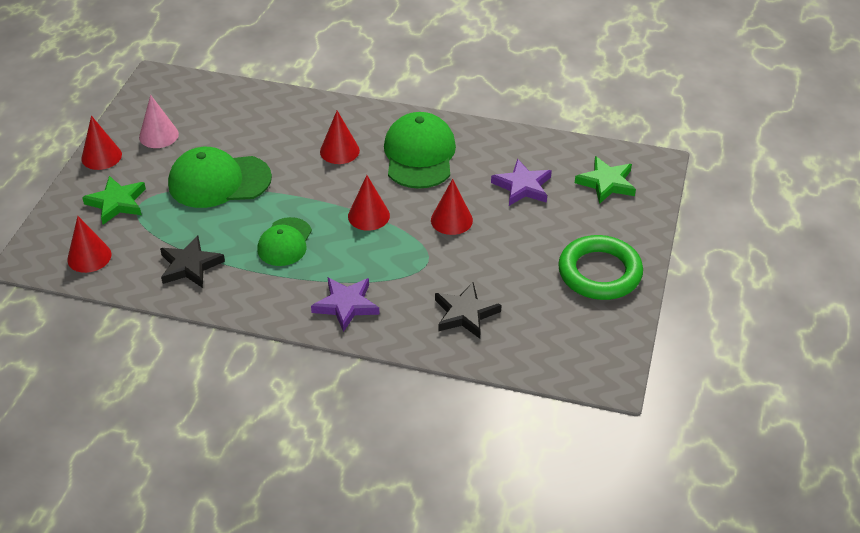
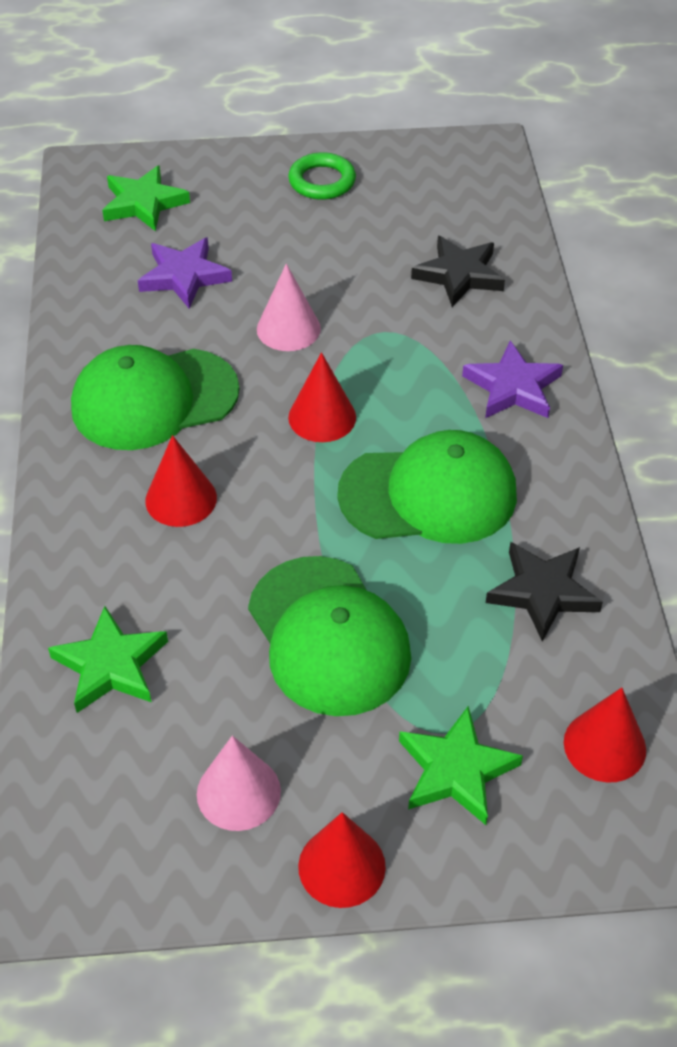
camera: 110 degrees left, 5 degrees up
green cap [257,217,312,266] -> green cap [338,430,517,544], size x1.60
red cone [431,179,473,235] -> pink cone [257,264,321,351]
green ring [558,235,643,300] -> green ring [288,152,356,200], size x0.61
none -> green star [48,606,168,713]

